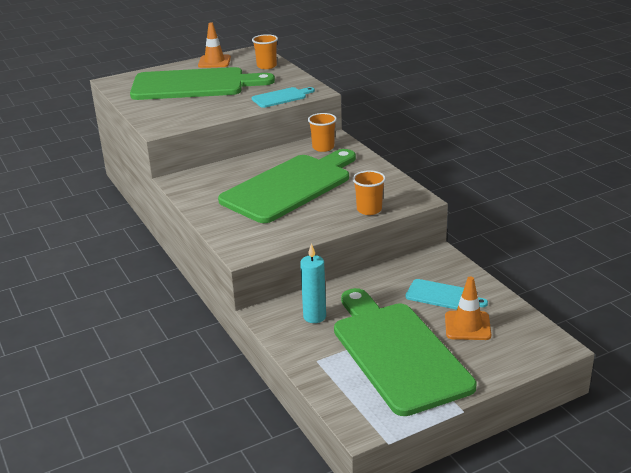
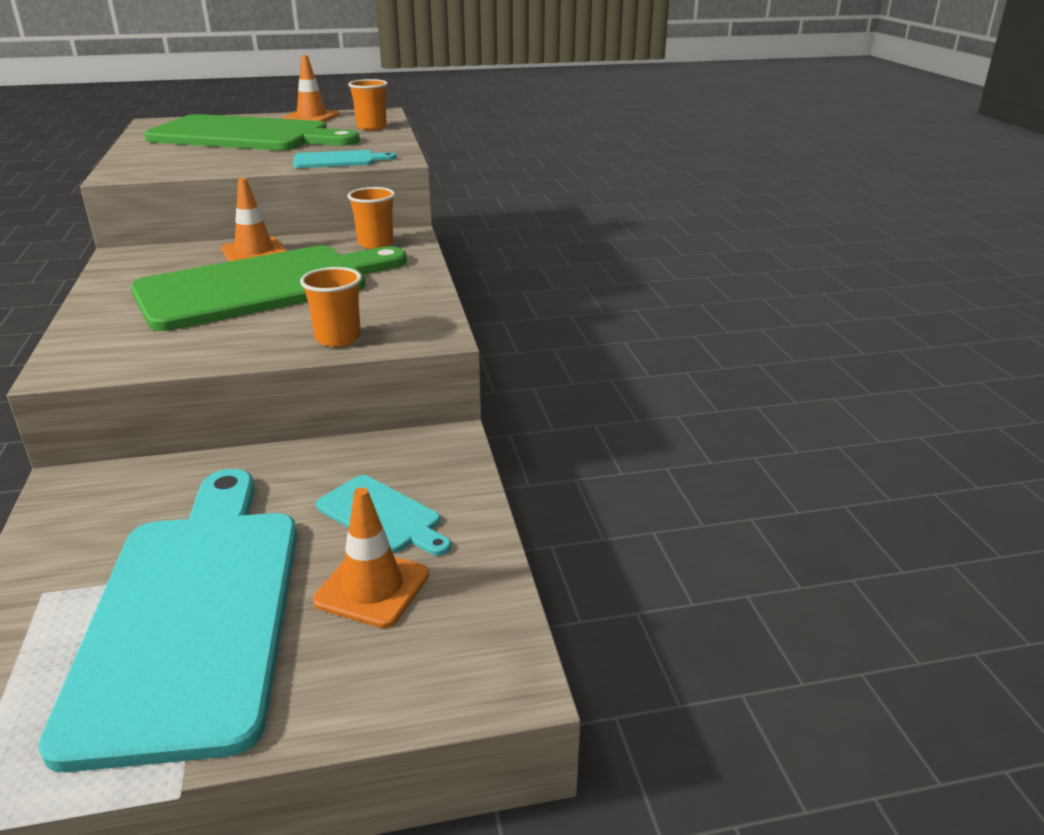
camera: 15 degrees right, 0 degrees up
turquoise candle [300,243,326,323] -> none
green cutting board [334,288,477,416] -> turquoise cutting board [38,469,297,772]
none -> orange traffic cone [221,178,287,262]

